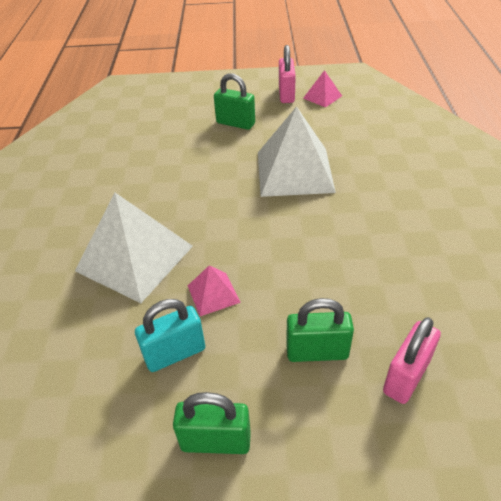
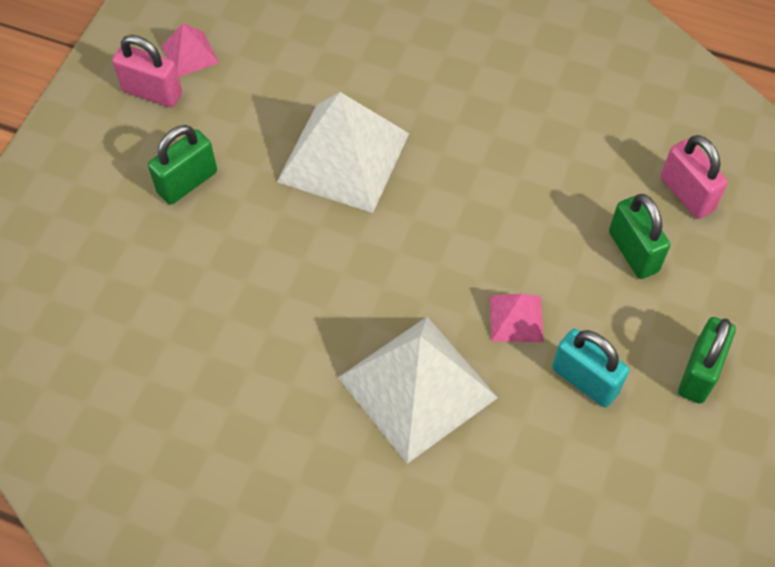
camera: 70 degrees left, 15 degrees up
turquoise padlock [135,299,205,372] -> turquoise padlock turned 45 degrees counterclockwise [552,329,629,407]
green padlock [286,298,354,362] -> green padlock turned 45 degrees counterclockwise [609,194,670,279]

